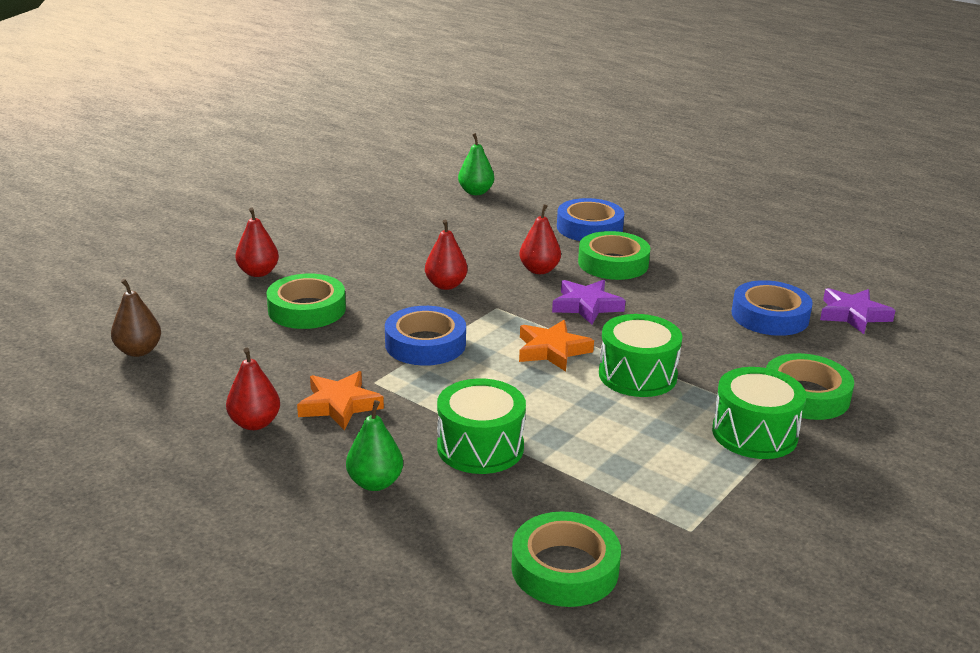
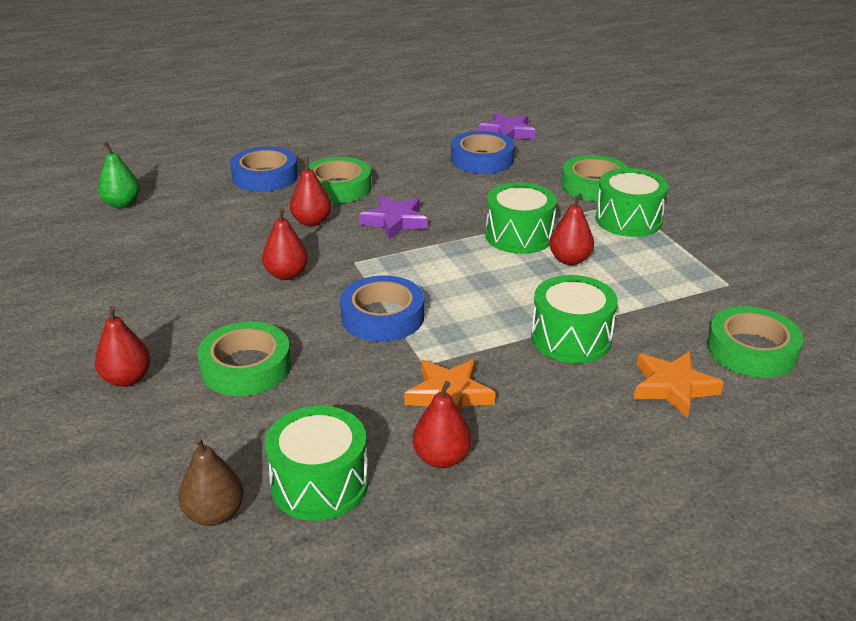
camera: 60 degrees left, 5 degrees up
green pear [346,400,403,491] -> none
orange star [519,320,594,372] -> orange star moved to [634,351,724,419]
none -> green drum [265,406,369,521]
none -> red pear [549,193,594,265]

